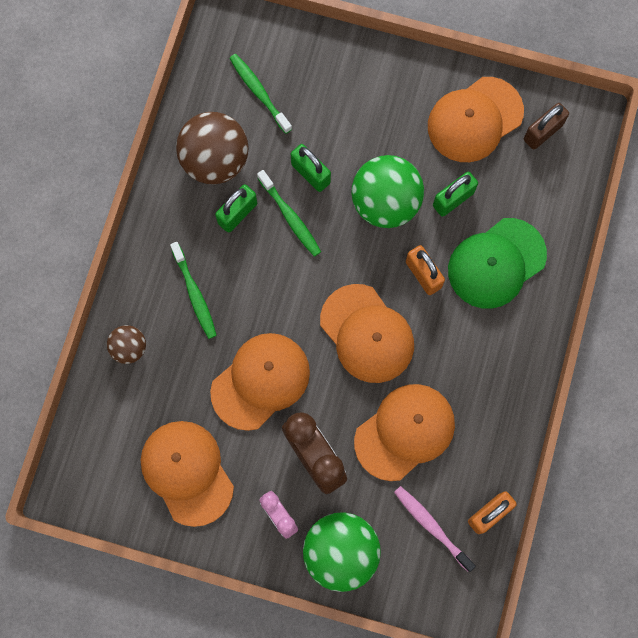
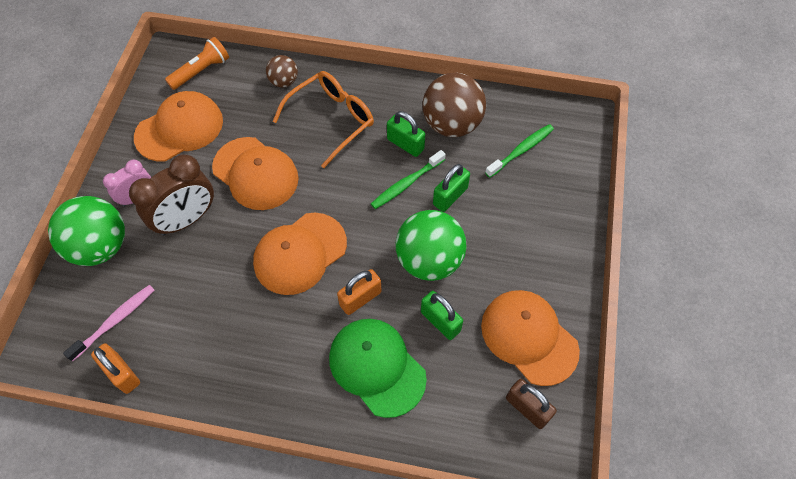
camera: 85 degrees right, 15 degrees down
green toothbrush [170,242,217,339] -> orange glasses [272,71,374,168]
orange cap [354,384,455,481] -> none
none -> orange flashlight [165,37,229,90]

